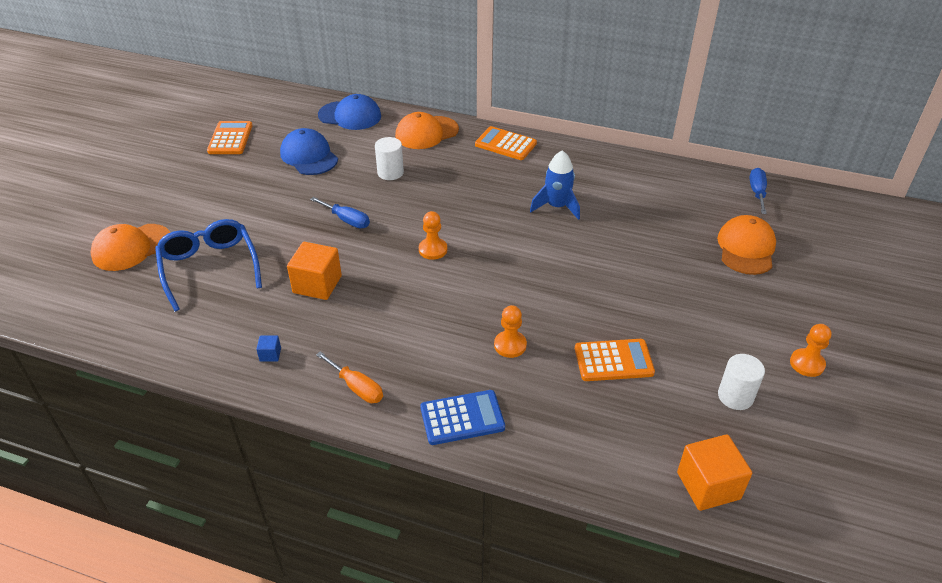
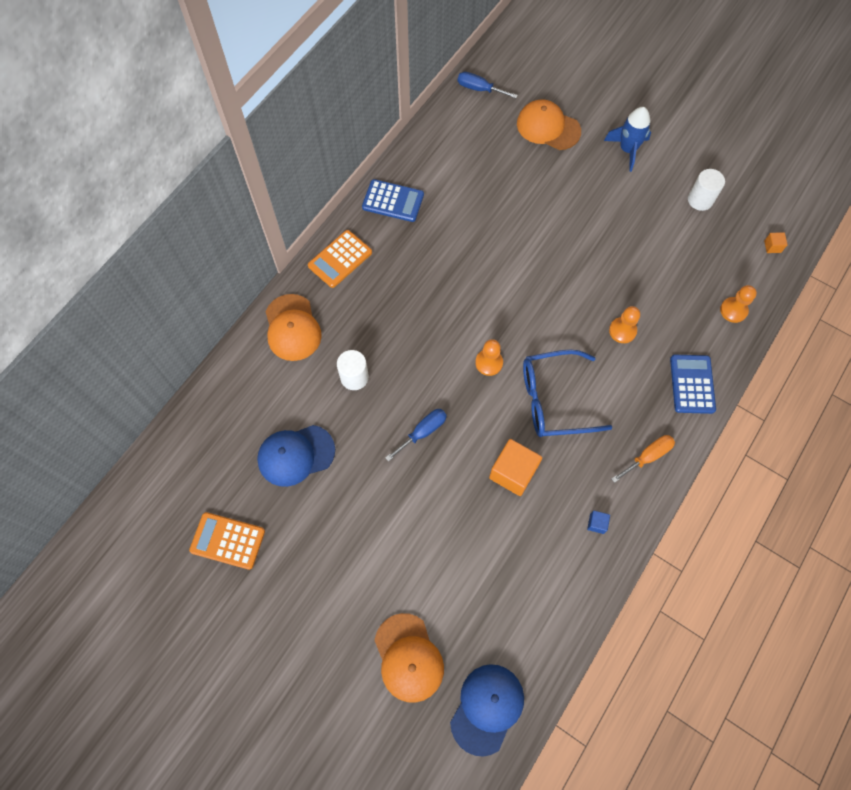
camera: 75 degrees left, 25 degrees up
blue glasses [155,219,262,311] -> blue glasses moved to [523,349,612,437]
blue cap [318,94,381,130] -> blue cap moved to [450,664,524,757]
blue rocket [530,150,580,220] -> blue rocket moved to [604,107,651,172]
orange calculator [575,339,655,381] -> none
orange cube [677,434,752,511] -> orange cube [764,232,788,253], size x0.45
orange pawn [790,324,832,377] -> orange pawn moved to [720,285,757,323]
none -> blue calculator [362,179,424,222]

